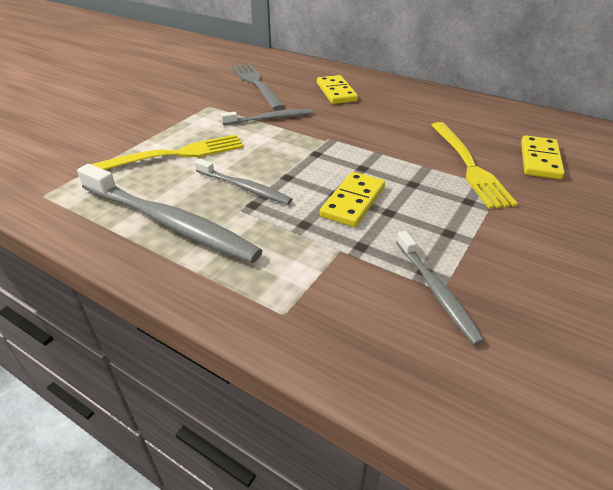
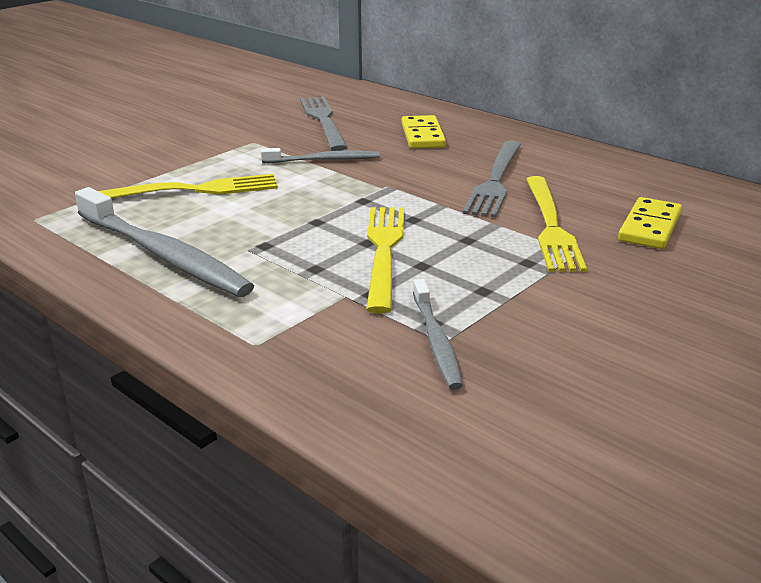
camera: 10 degrees right, 10 degrees down
grey toothbrush [195,159,292,205] -> none
yellow domino [320,172,385,227] -> yellow fork [366,207,404,313]
none -> grey fork [463,141,521,218]

